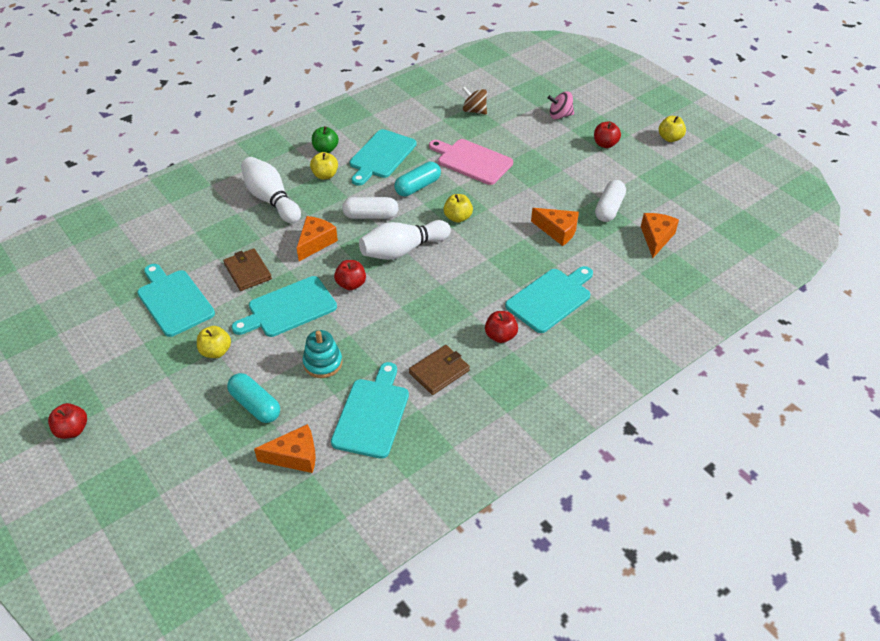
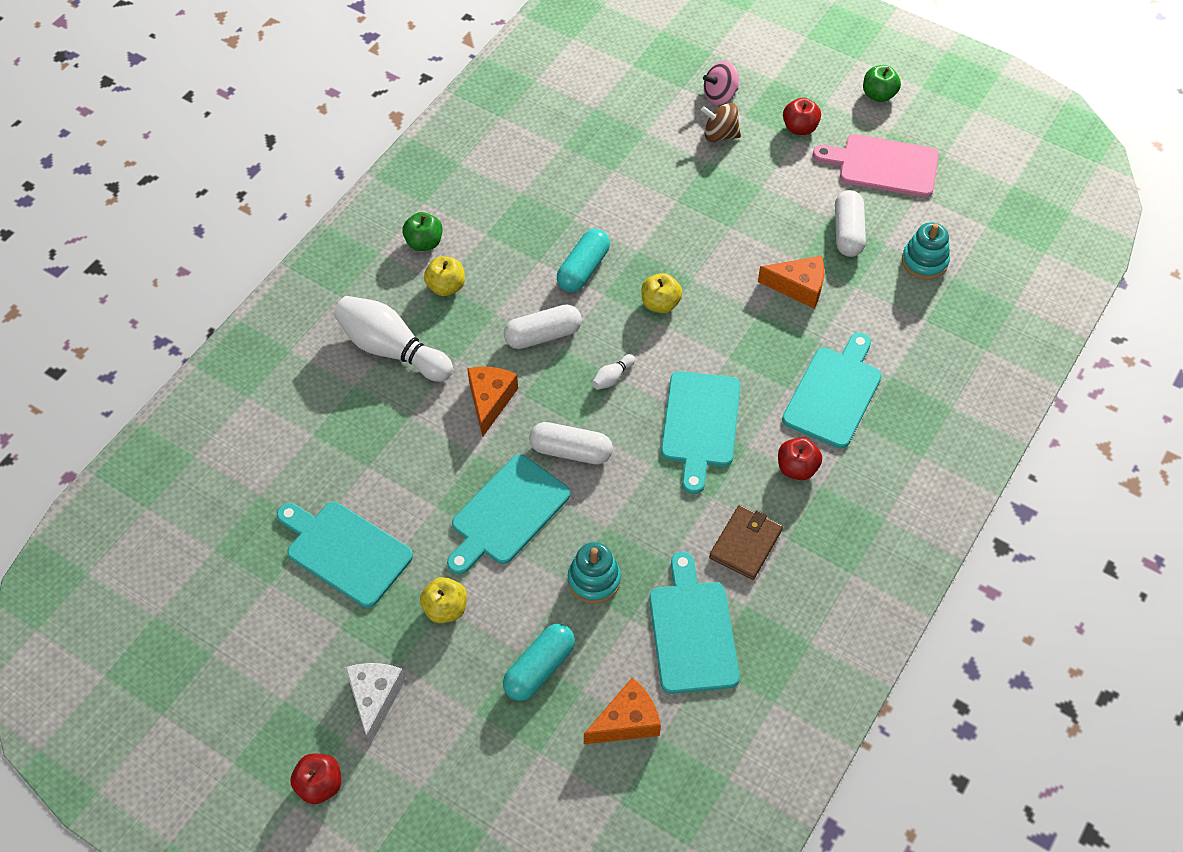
camera: 20 degrees left, 10 degrees up
brown wallet [223,248,272,291] -> none
turquoise capsule [227,373,280,423] -> turquoise capsule turned 75 degrees counterclockwise [503,624,575,701]
red apple [334,260,366,290] -> white capsule [529,422,613,464]
turquoise cutting board [350,129,417,186] -> turquoise cutting board moved to [661,371,740,494]
white bowling pin [359,220,451,260] -> white bowling pin [592,354,635,390], size x0.41
pink cutting board [429,139,513,185] -> pink cutting board moved to [813,134,939,197]
brown spinning top [462,87,487,115] -> brown spinning top moved to [701,103,741,142]
orange cheese [641,213,679,258] -> turquoise stacking toy [902,222,950,280]
yellow apple [659,116,686,142] -> green apple [863,65,901,102]
none -> white cheese [345,663,405,745]

